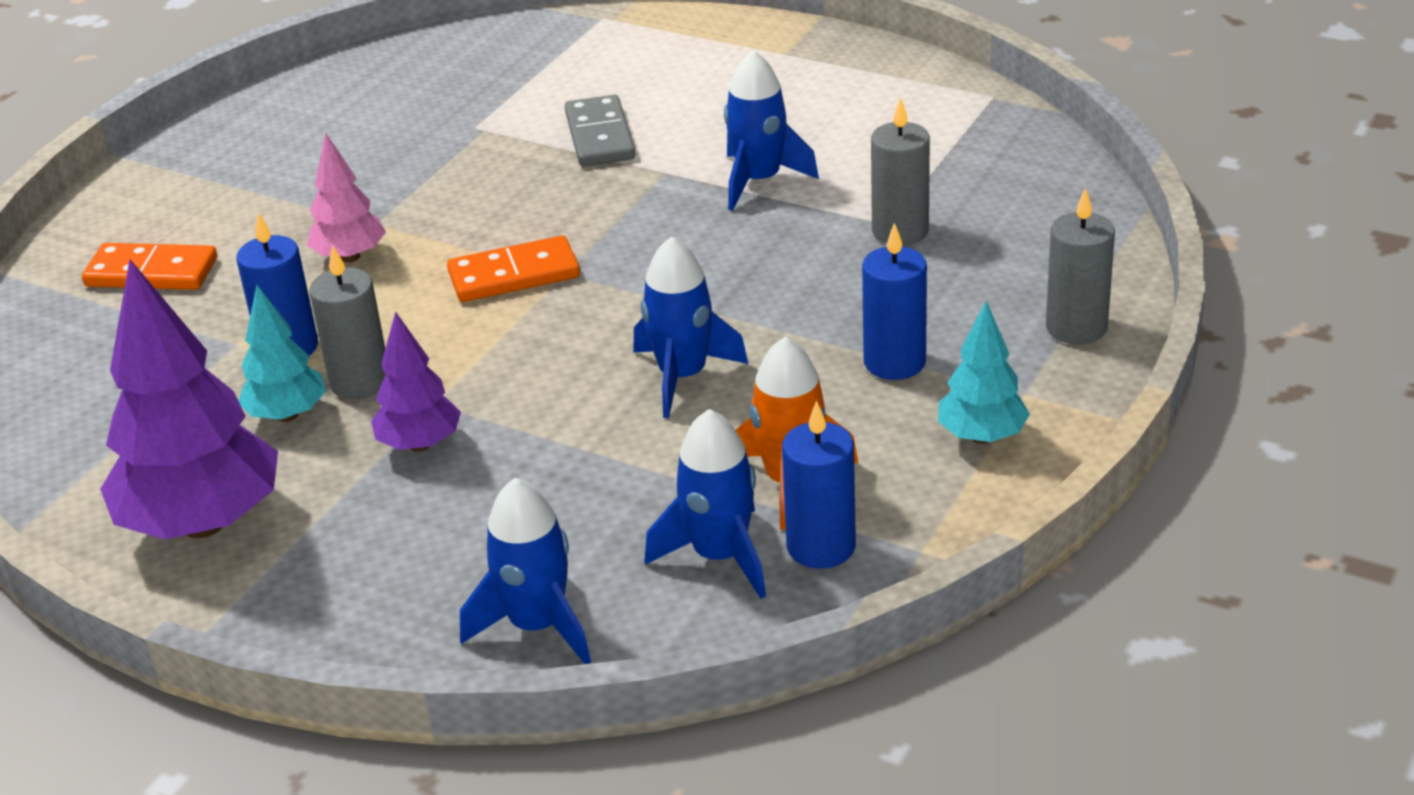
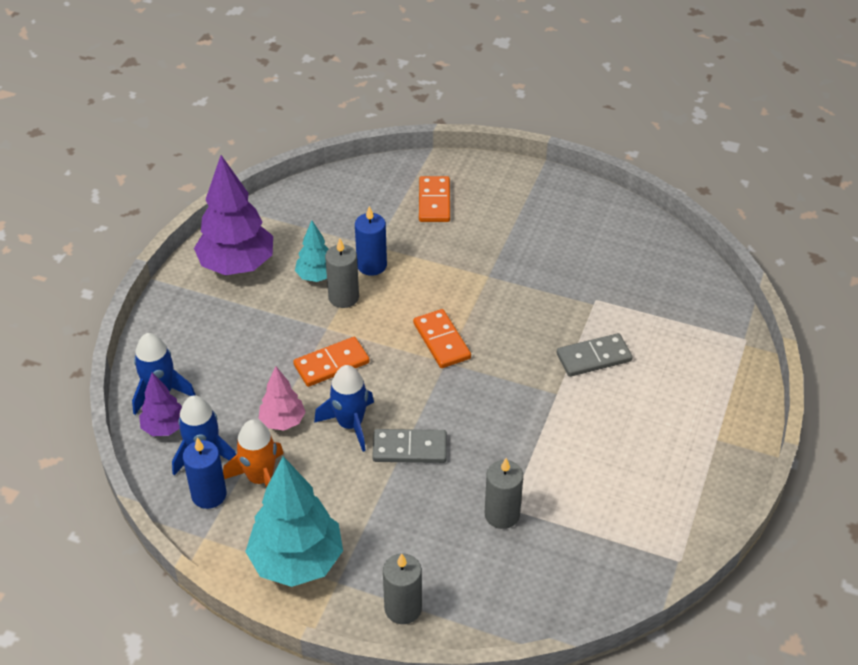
camera: 80 degrees right, 10 degrees up
pink tree [307,133,386,263] -> pink tree moved to [259,366,305,430]
purple tree [371,311,461,452] -> purple tree moved to [139,373,182,436]
blue rocket [724,50,819,211] -> none
blue candle [862,223,927,380] -> none
turquoise tree [938,301,1030,444] -> turquoise tree [245,456,343,587], size x1.88
none -> orange domino [293,337,370,387]
none -> grey domino [372,429,447,463]

